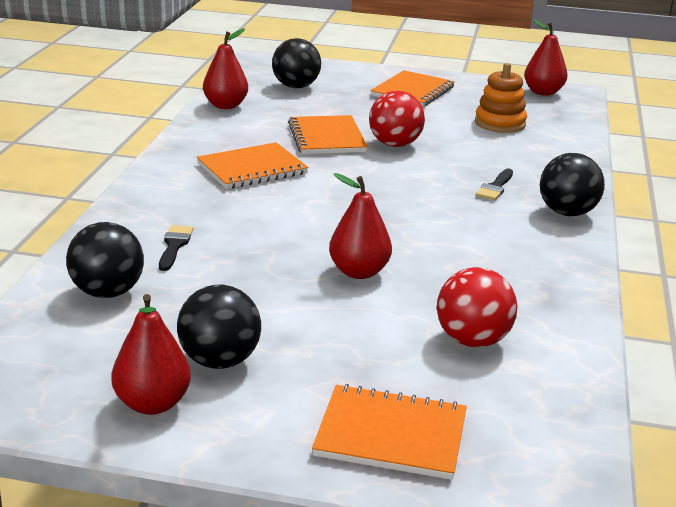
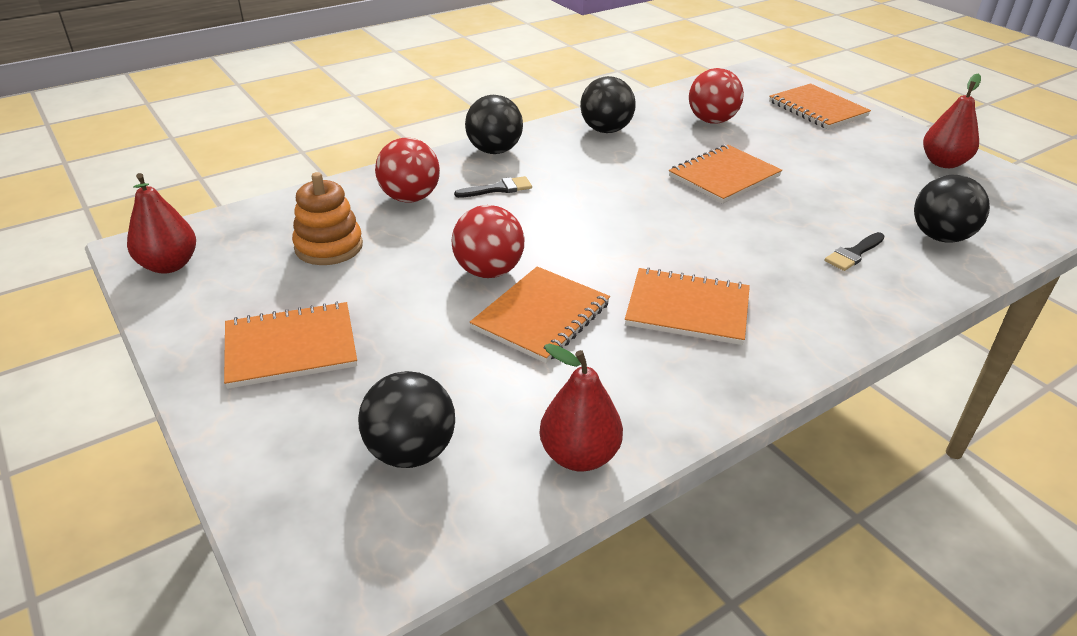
camera: 135 degrees left, 10 degrees up
black ball [177,285,261,369] -> black ball moved to [580,76,636,133]
red pear [329,173,392,279] -> orange notebook [669,144,782,204]
none -> red ball [375,138,440,202]

